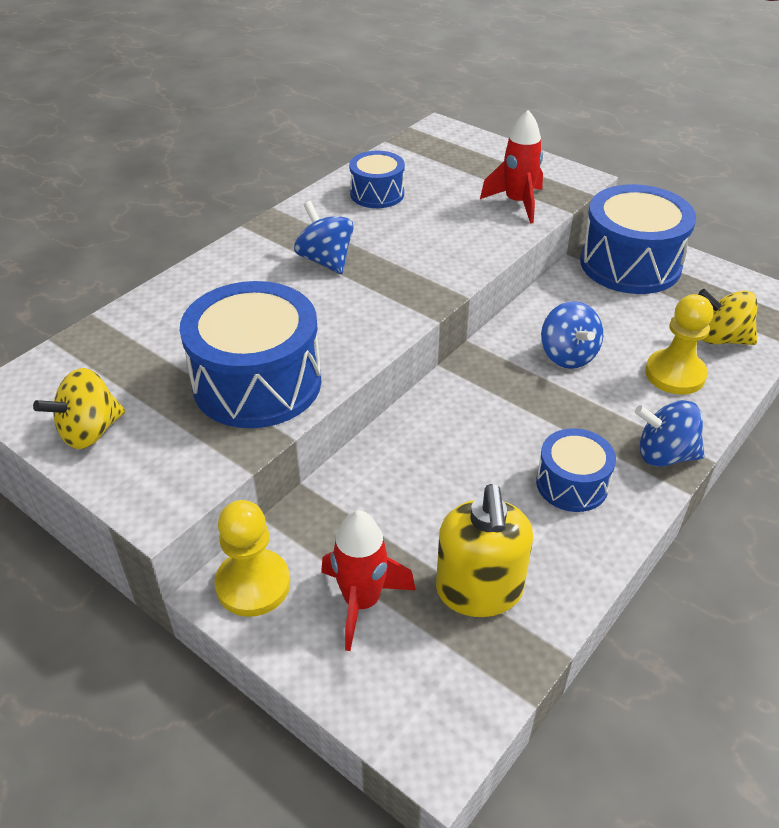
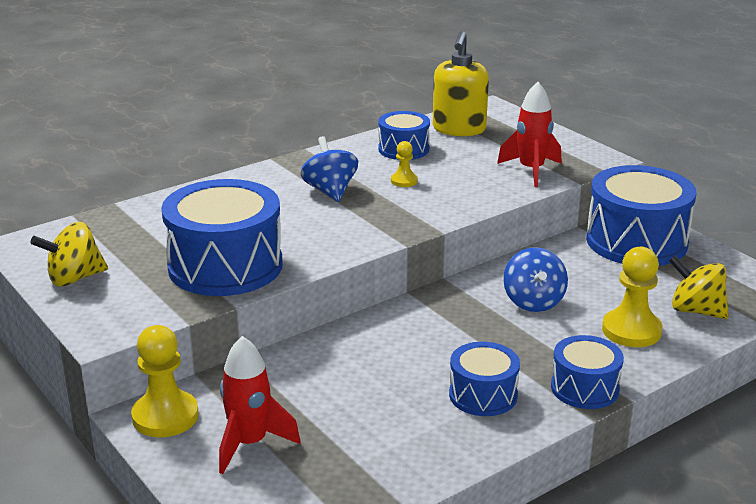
camera: 15 degrees right, 15 degrees down
yellow soap dispenser [436,484,533,617] -> yellow soap dispenser moved to [433,31,489,136]
blue spinning top [635,400,704,467] -> blue drum [551,335,624,409]
none -> yellow pawn [391,141,418,187]

